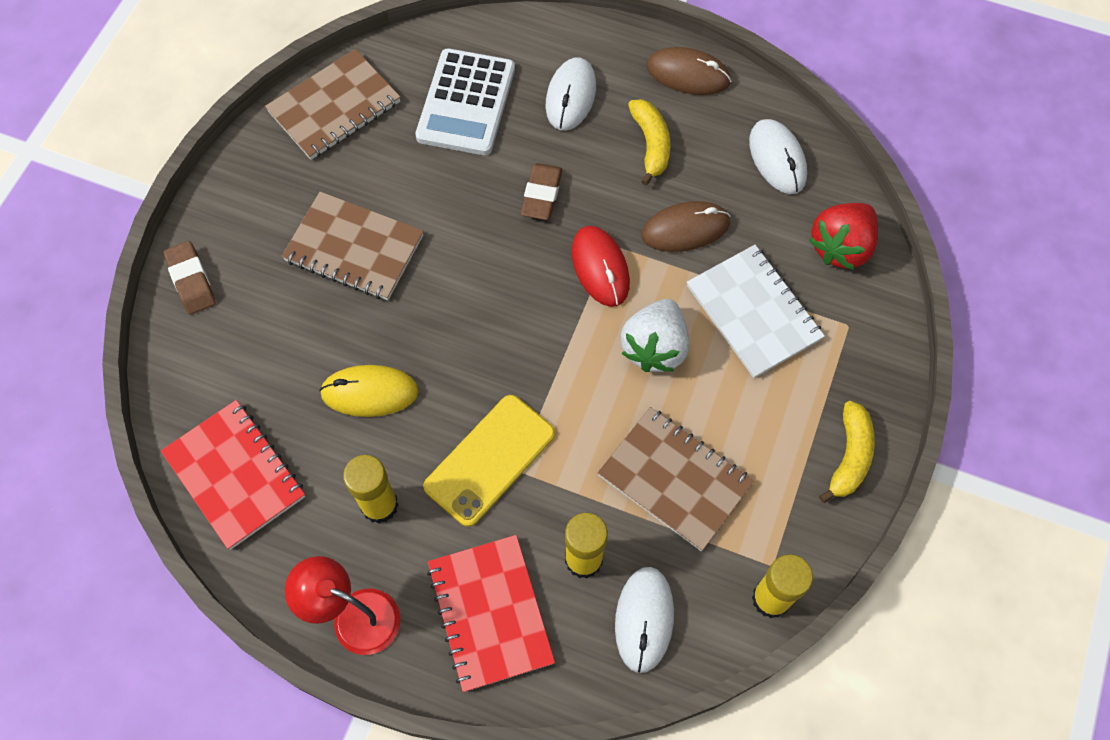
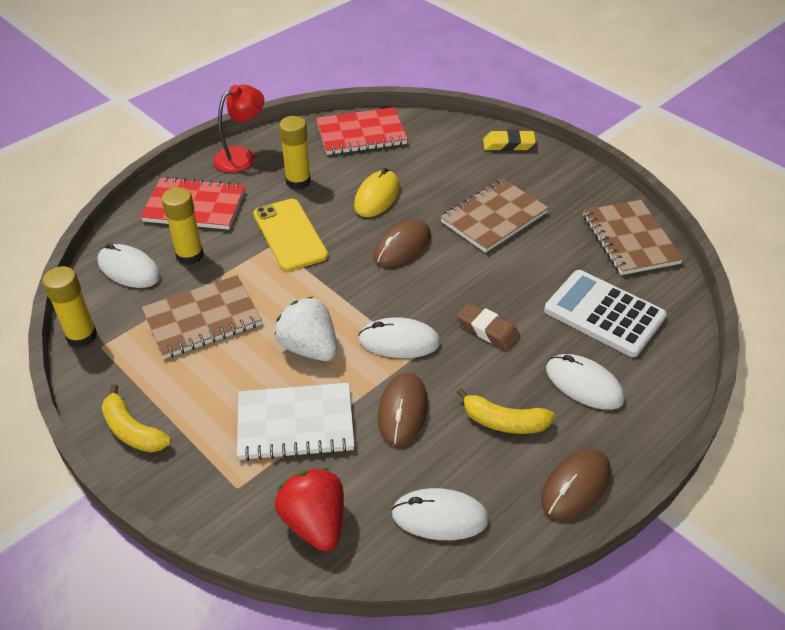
camera: 115 degrees right, 20 degrees down
brown eraser [164,241,216,315] -> yellow eraser [483,130,536,151]
red mouse [572,226,630,307] -> white mouse [358,317,440,358]
none -> brown mouse [374,220,431,267]

